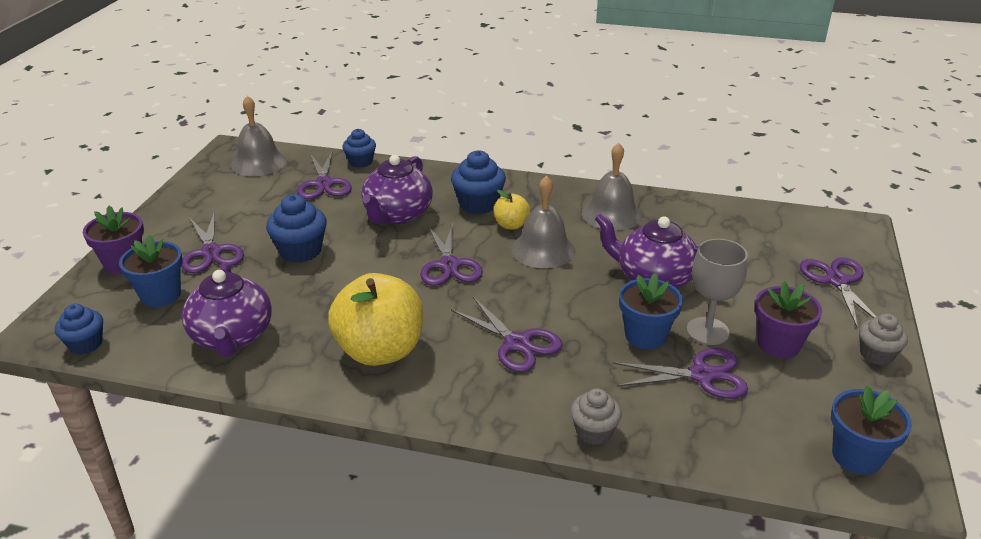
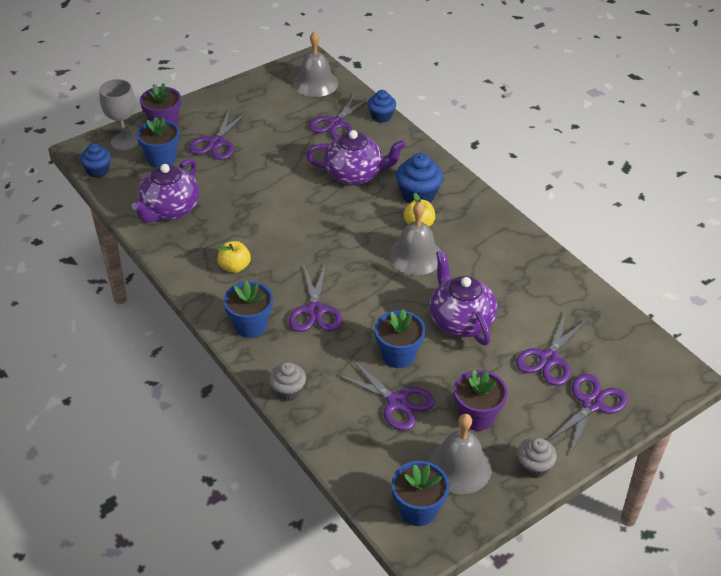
camera: 40 degrees right, 10 degrees up
blue cupcake [266,194,327,263] -> none
yellow apple [328,273,423,366] -> yellow apple [218,241,251,273], size x0.48
purple teapot [361,155,433,224] -> purple teapot turned 150 degrees counterclockwise [306,130,406,185]
purple scissors [420,223,483,286] -> purple scissors moved to [516,313,587,386]
grey bell [582,143,642,231] -> grey bell moved to [428,414,492,494]
grey goblet [687,239,748,345] -> grey goblet moved to [99,79,139,151]
none -> blue flower pot [223,281,273,338]

